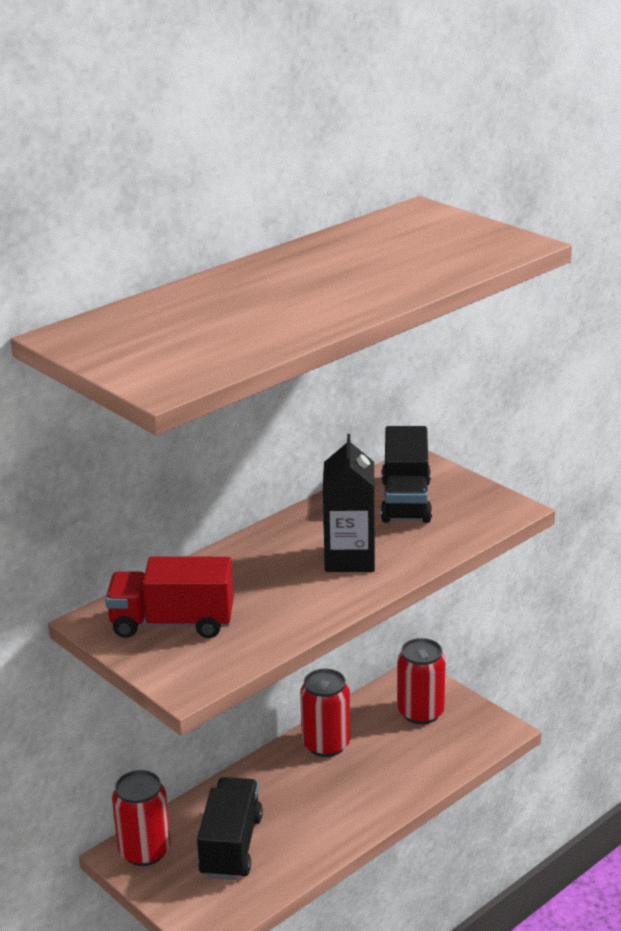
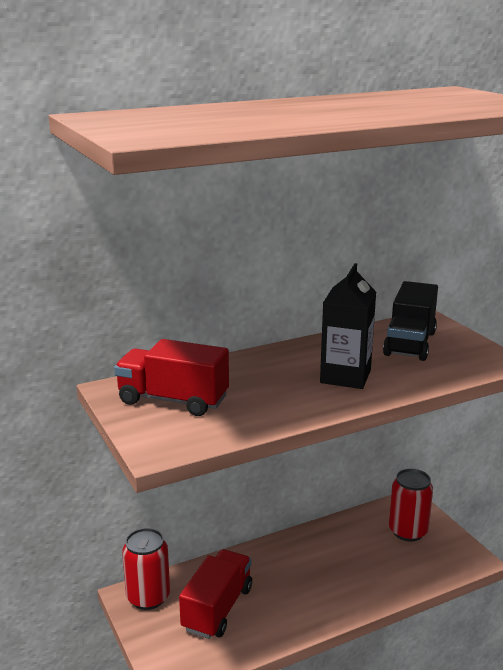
camera: 15 degrees right, 5 degrees down
black truck [197,777,263,880] -> red truck [179,549,252,639]
red can [300,669,351,757] -> none

